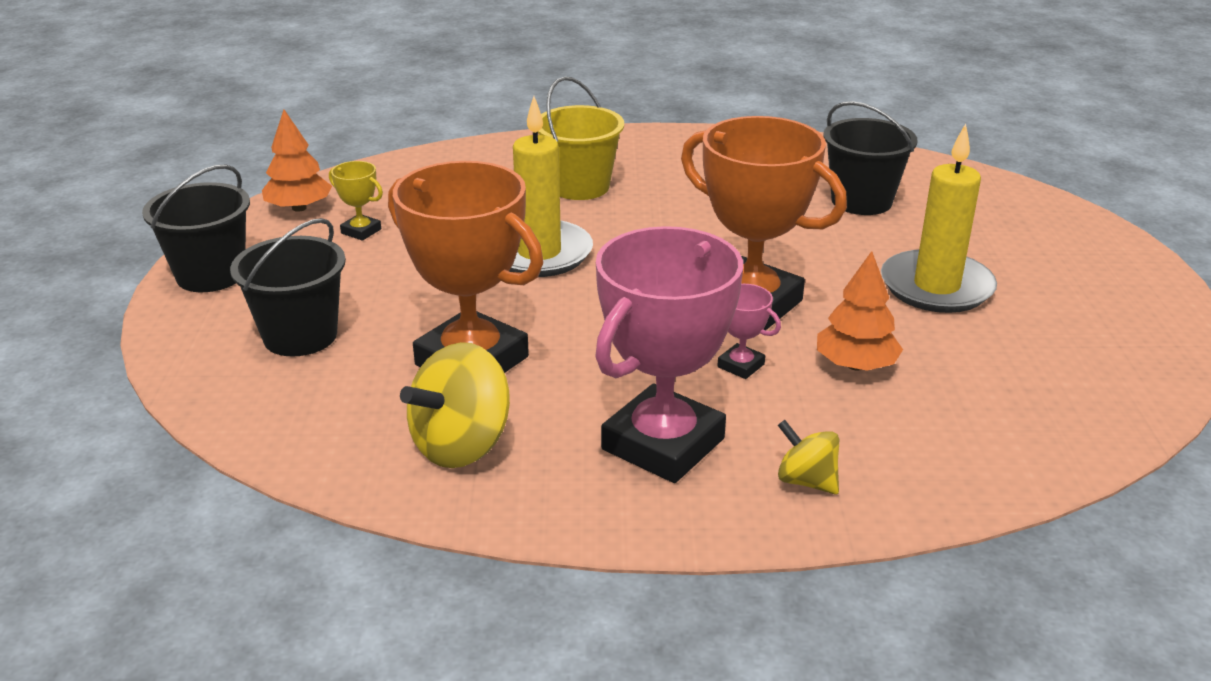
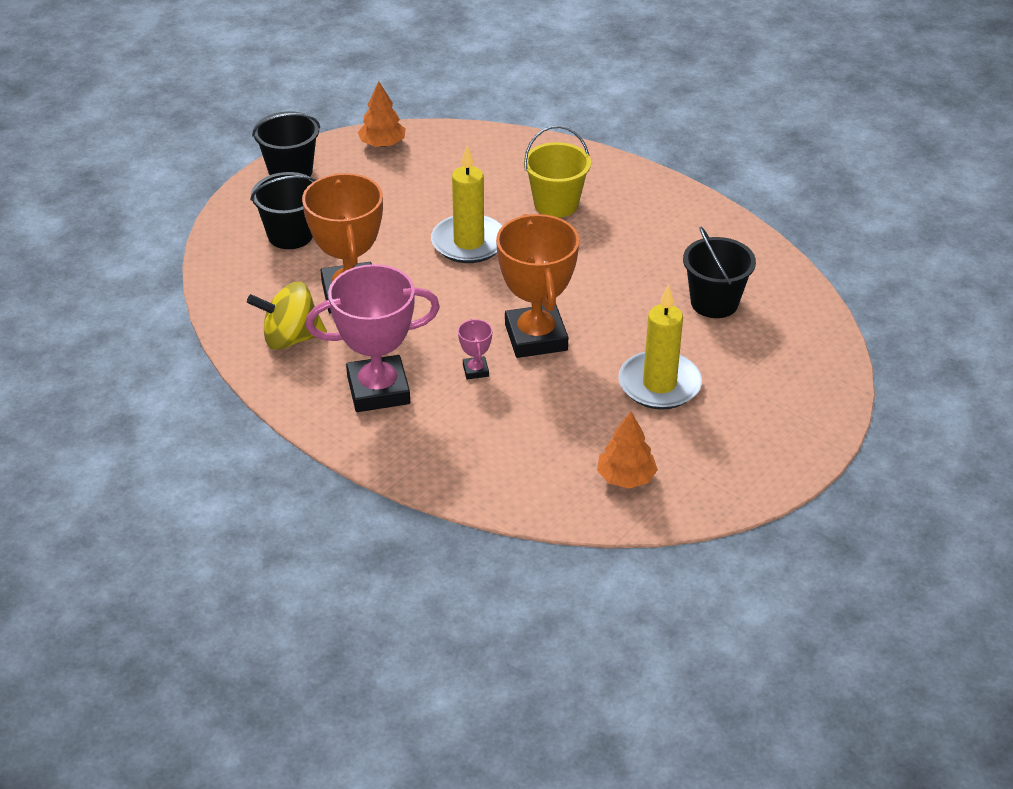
camera: 40 degrees right, 10 degrees up
yellow trophy [329,161,383,241] -> none
yellow spinning top [778,420,839,495] -> none
orange tree [817,251,903,371] -> orange tree moved to [597,412,658,488]

